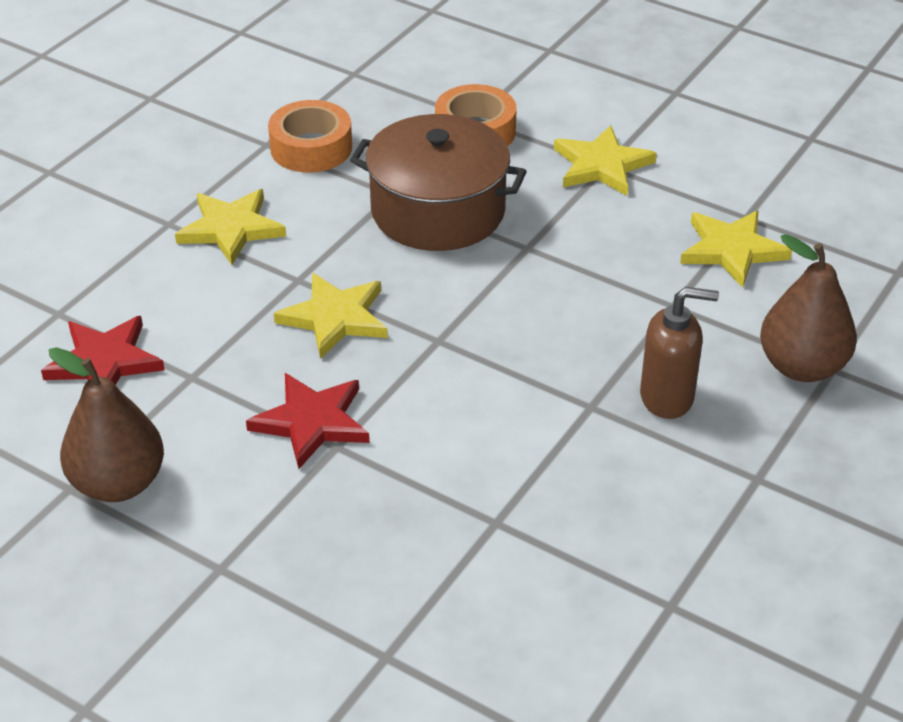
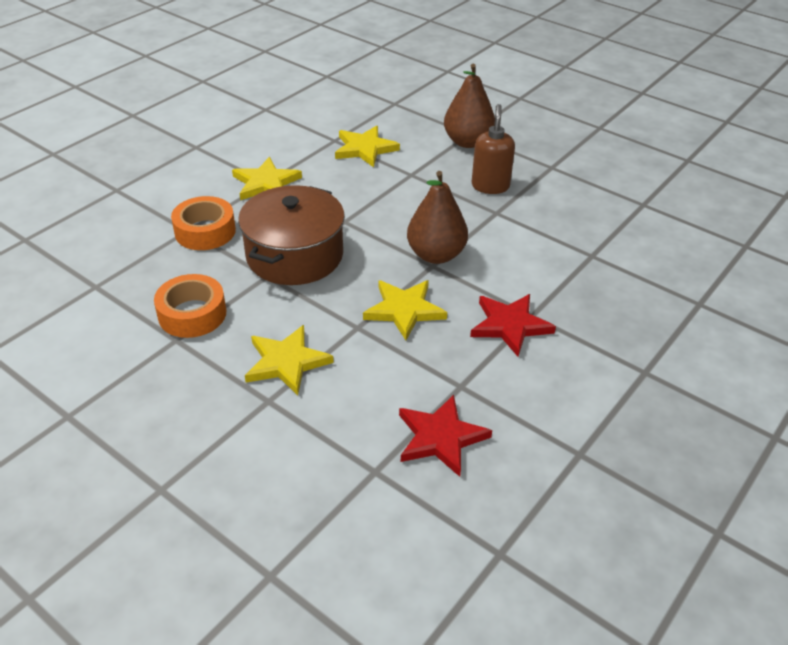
camera: 85 degrees left, 0 degrees up
brown pear [49,347,164,502] -> brown pear moved to [407,171,468,264]

